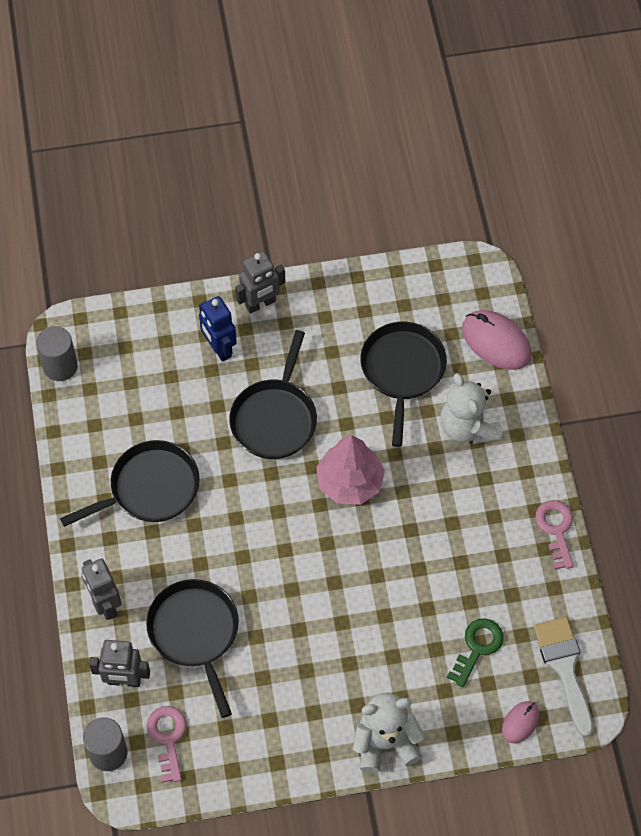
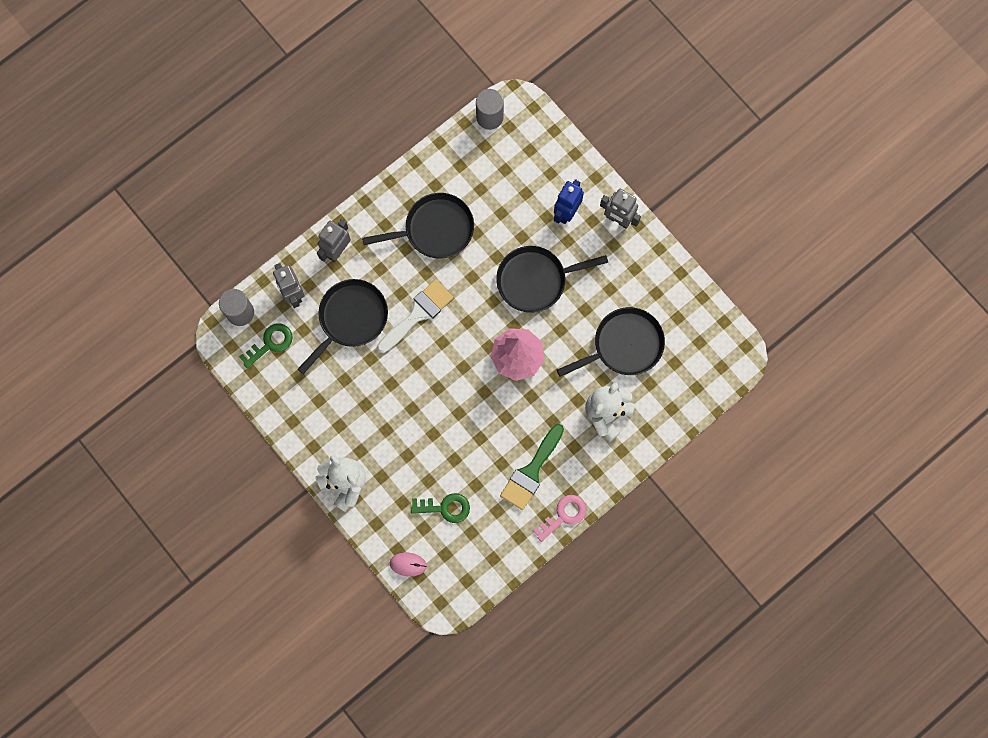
camera: 60 degrees right, 15 degrees up
black pan [60,440,200,527] -> black pan turned 45 degrees counterclockwise [362,193,474,259]
pink key [147,706,186,783] -> green key [239,323,293,368]
pink mouse [462,310,532,370] -> none
white brush [534,617,593,737] -> white brush moved to [377,279,454,353]
none -> green brush [500,424,564,510]

